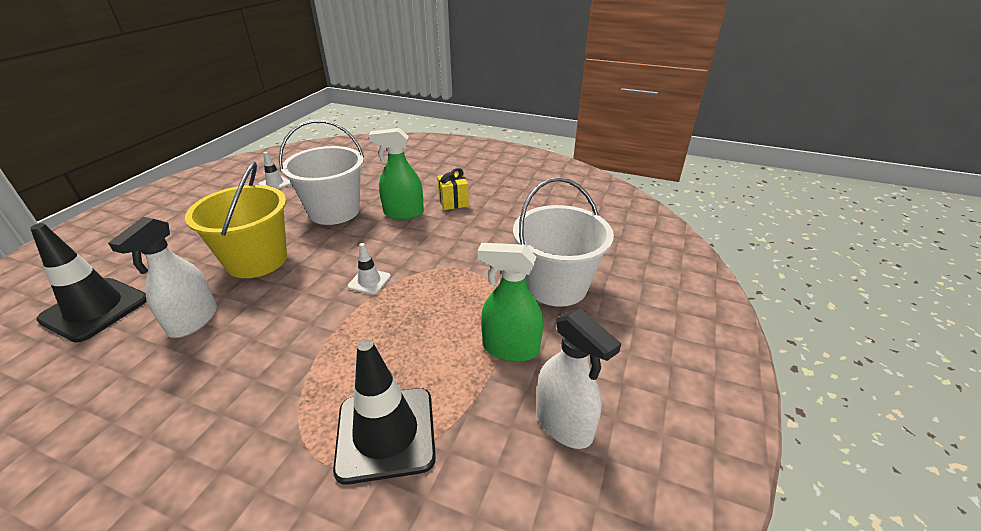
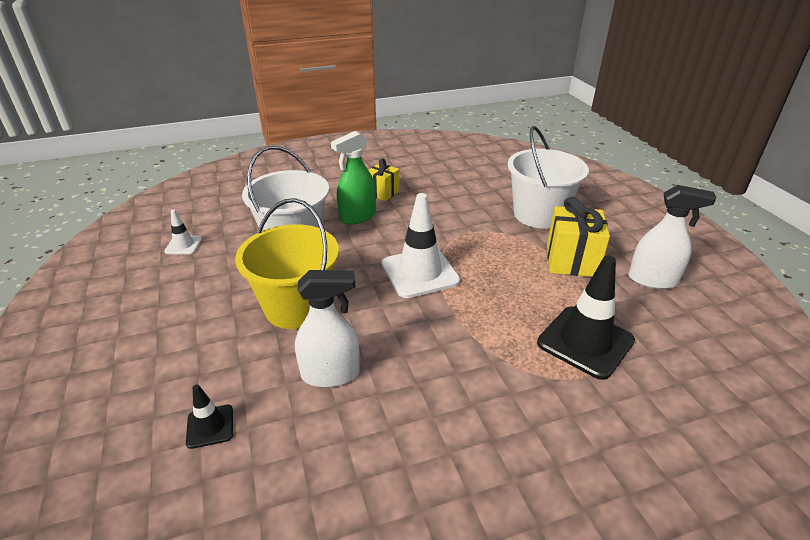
camera: 40 degrees left, 0 degrees up
black traffic cone [30,223,147,343] -> black traffic cone [186,385,233,449], size x0.50
white spray bottle [108,217,217,338] -> white spray bottle turned 75 degrees counterclockwise [295,270,360,388]
white traffic cone [347,243,391,295] -> white traffic cone [381,193,460,298], size x2.02
green spray bottle [478,243,543,362] -> yellow gift [547,197,610,277]

